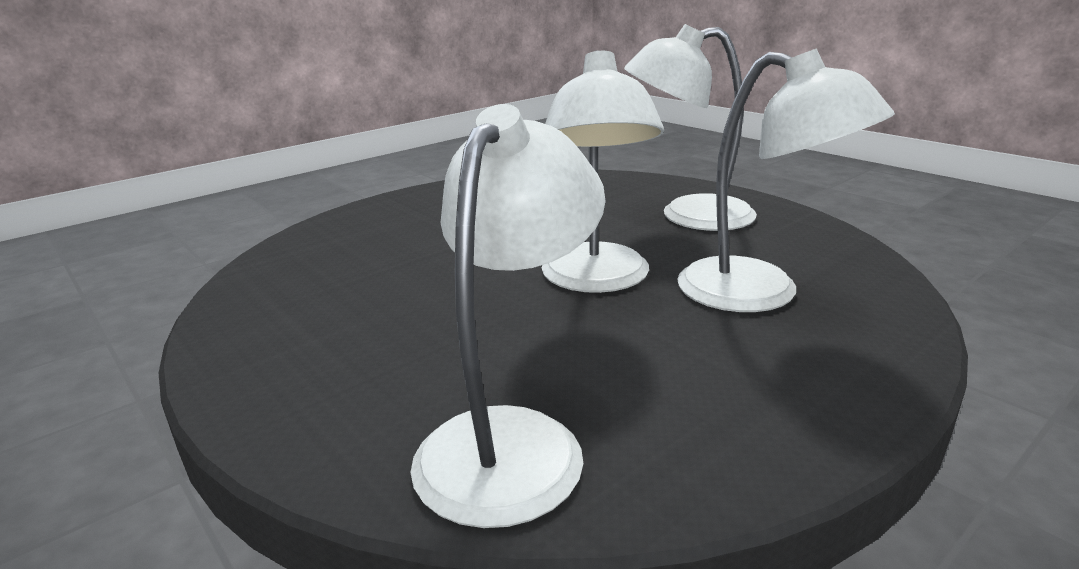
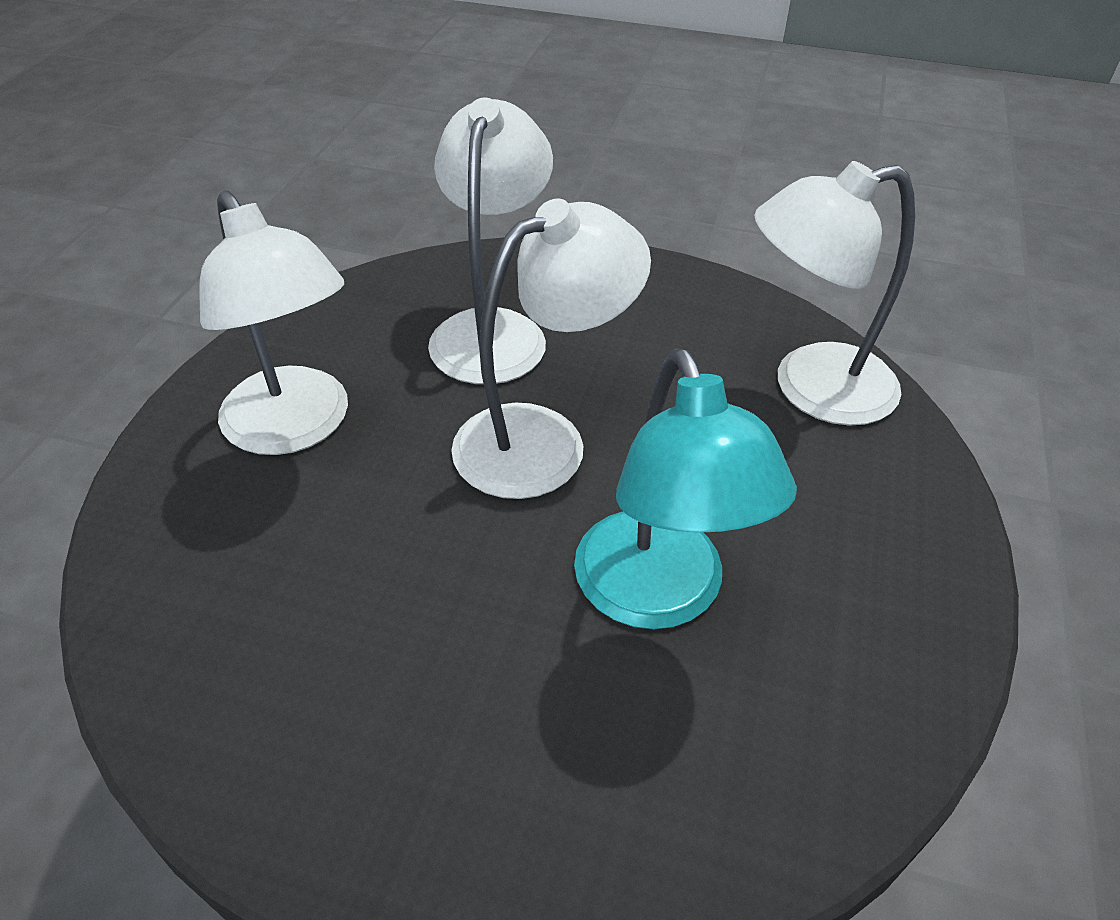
camera: 125 degrees left, 20 degrees up
none -> turquoise lamp [574,348,797,629]

